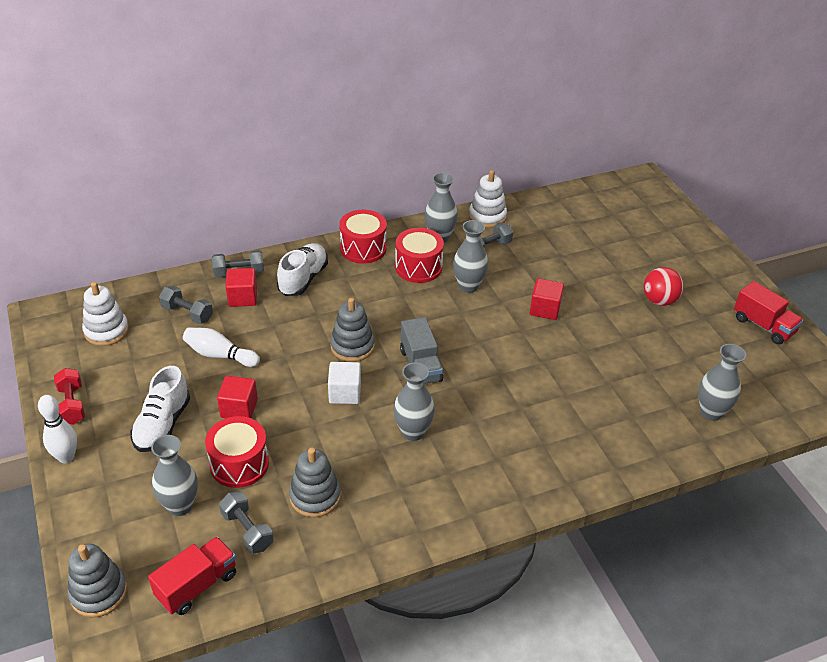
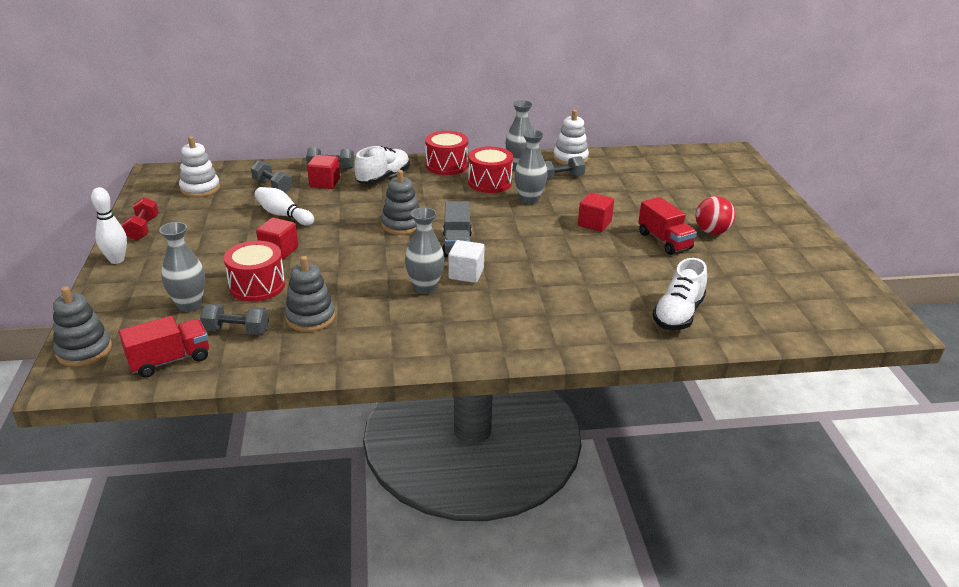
camera: 15 degrees right, 10 degrees down
white shoe [130,366,190,452] -> white shoe moved to [652,258,707,330]
grey dumbbell [219,491,273,554] -> grey dumbbell turned 60 degrees counterclockwise [200,304,269,335]
white cube [328,362,361,404] -> white cube moved to [448,240,485,283]
grey vase [698,344,746,421] -> none
red truck [734,281,803,344] -> red truck moved to [638,197,697,255]

